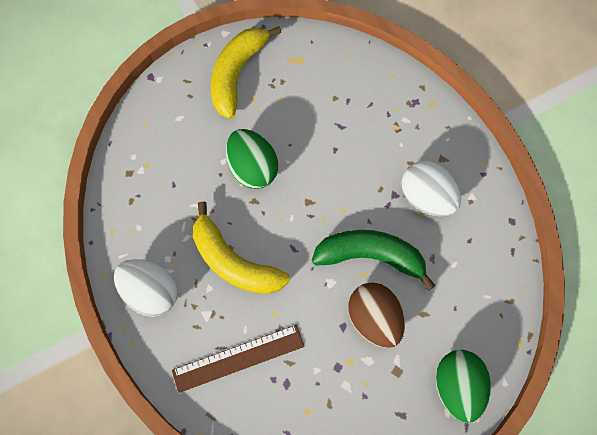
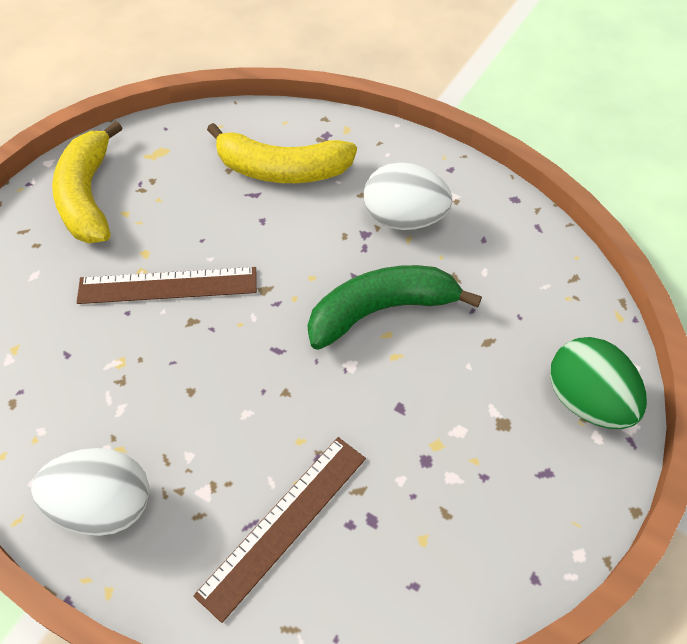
camera: 30 degrees left, 15 degrees down
yellow banana [193,201,290,294] -> yellow banana moved to [207,123,357,183]
green egg [226,129,278,189] -> brown ruler [76,267,257,304]
brown egg [348,282,405,348] -> none

